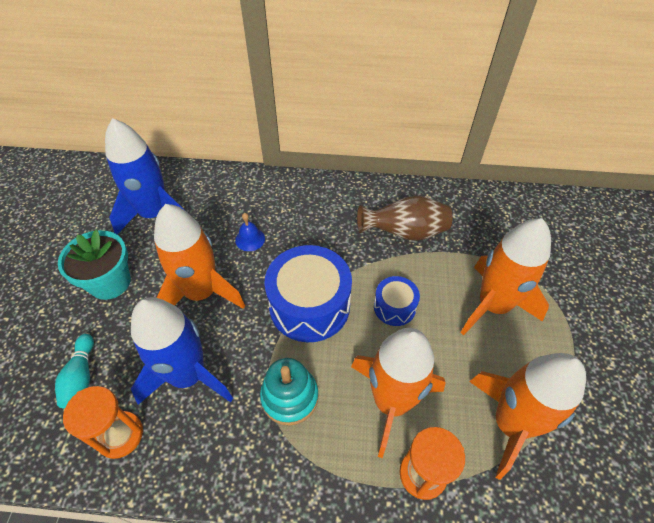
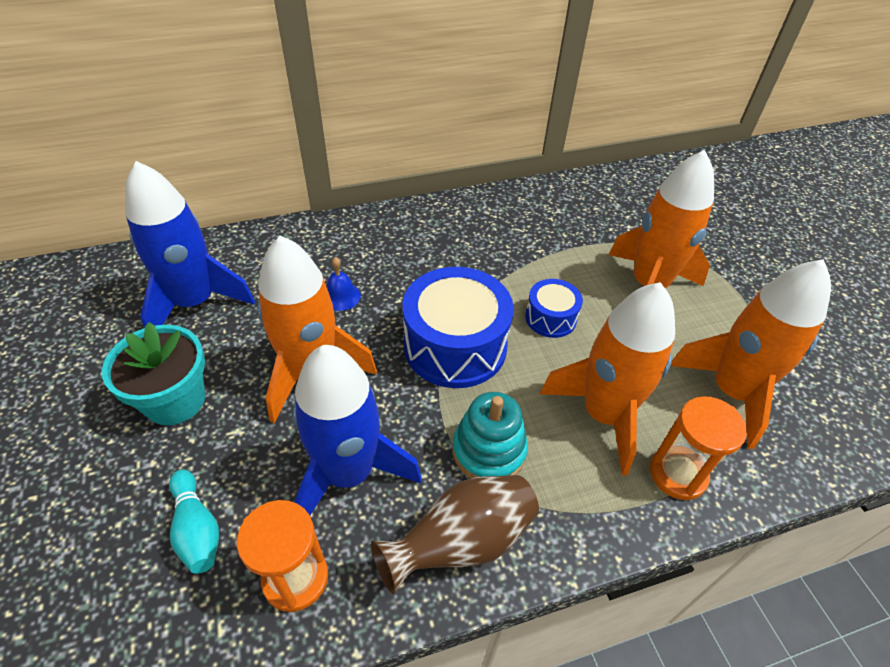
camera: 25 degrees left, 5 degrees down
brown vase [357,195,453,241] -> brown vase moved to [371,475,539,594]

